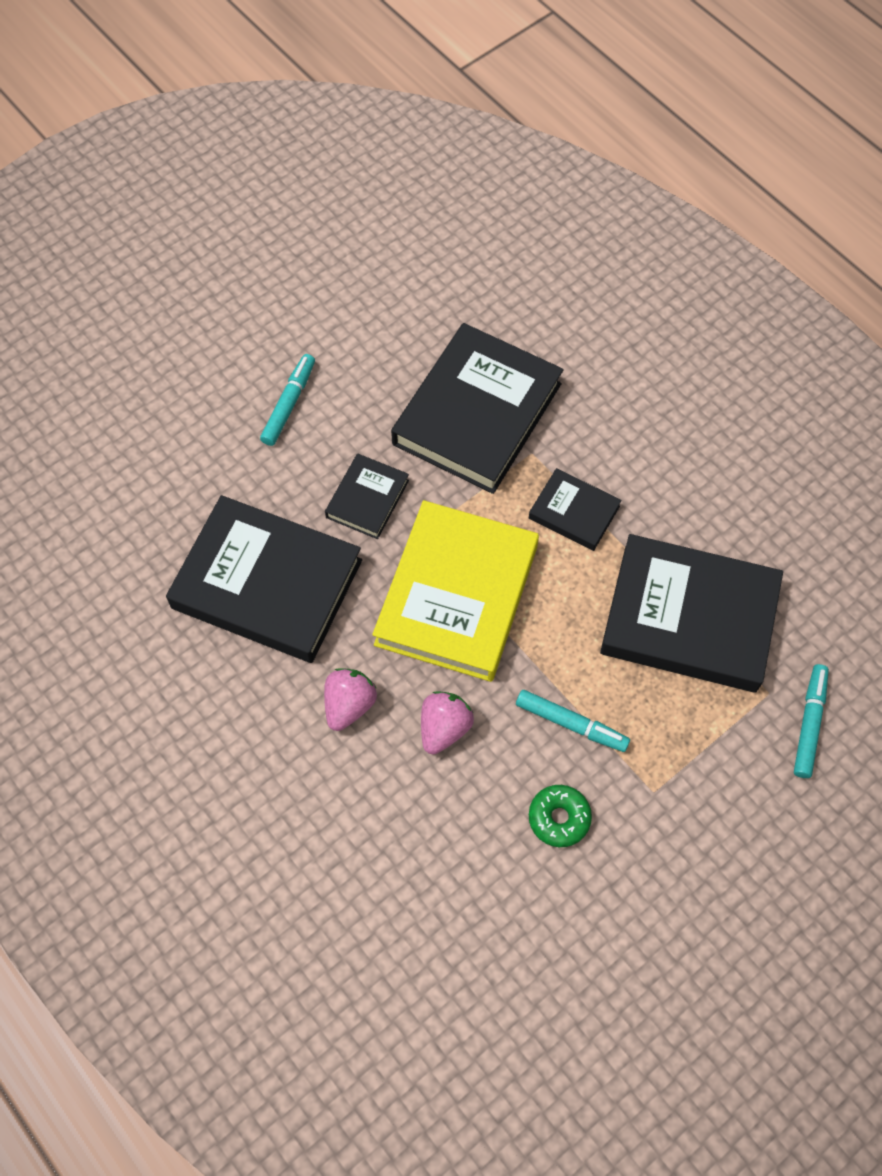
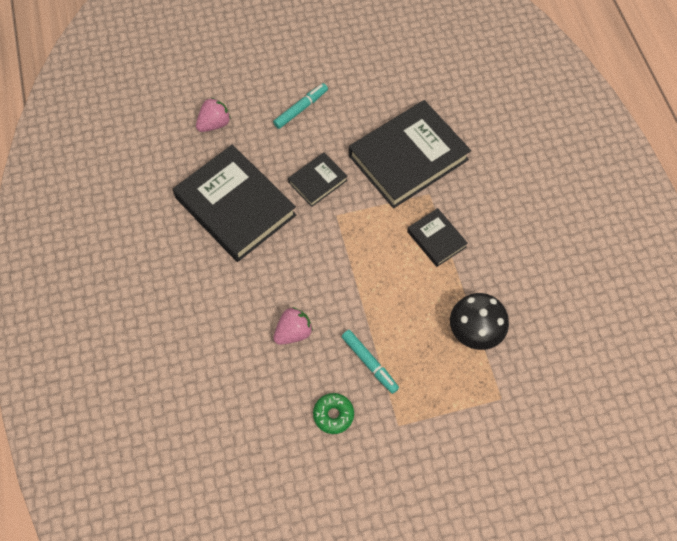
camera: 25 degrees right, 0 degrees up
pink strawberry [324,668,377,731] -> pink strawberry moved to [196,98,231,132]
yellow book [372,500,539,682] -> none
black book [600,534,783,693] -> black mushroom [450,293,509,350]
turquoise marker [794,664,829,778] -> none

